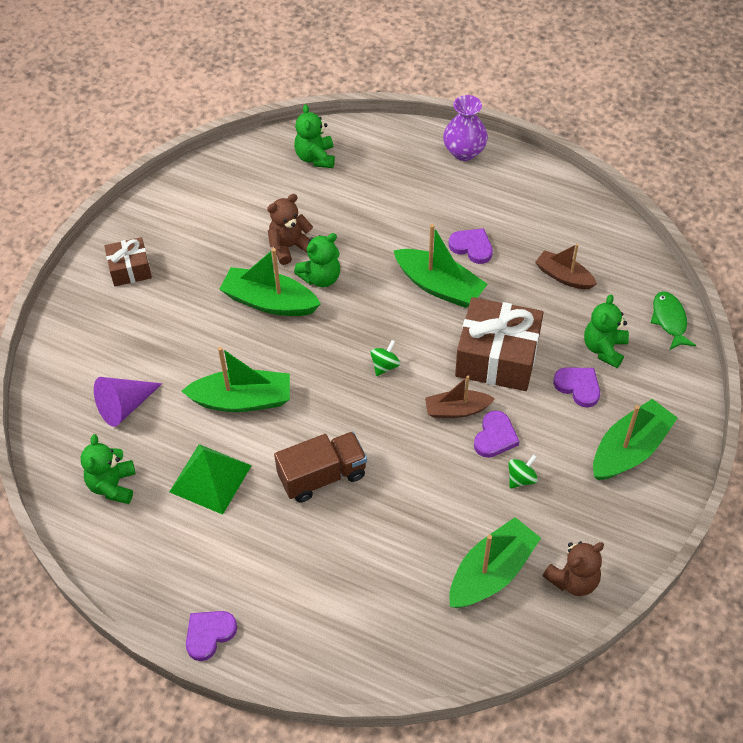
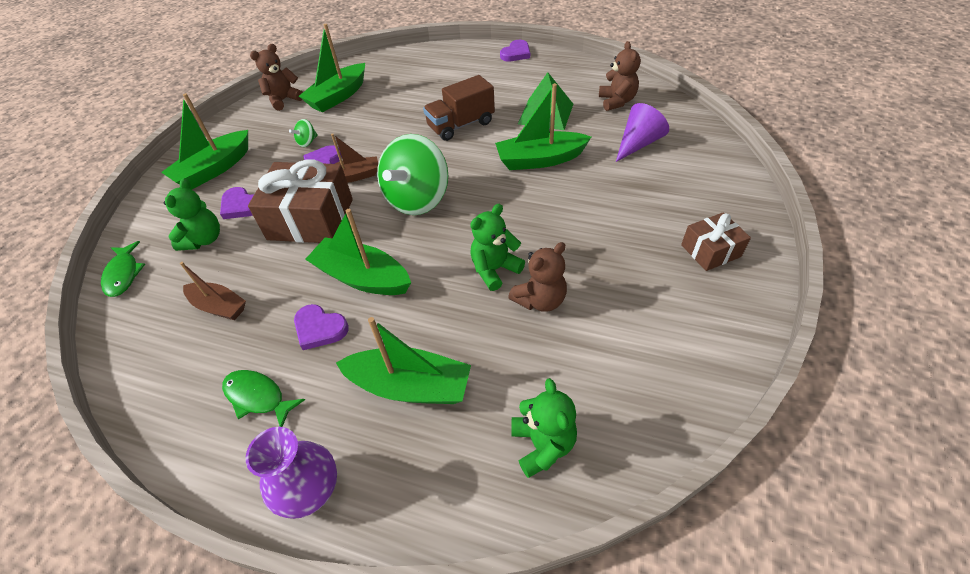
camera: 175 degrees right, 5 degrees down
green teddy bear [81,434,136,504] -> brown teddy bear [599,41,641,111]
green boat [219,248,321,316] -> green boat moved to [336,317,471,404]
green spinning top [371,340,400,376] -> green spinning top [377,134,448,215], size x2.47
none -> green fish [222,370,305,427]

